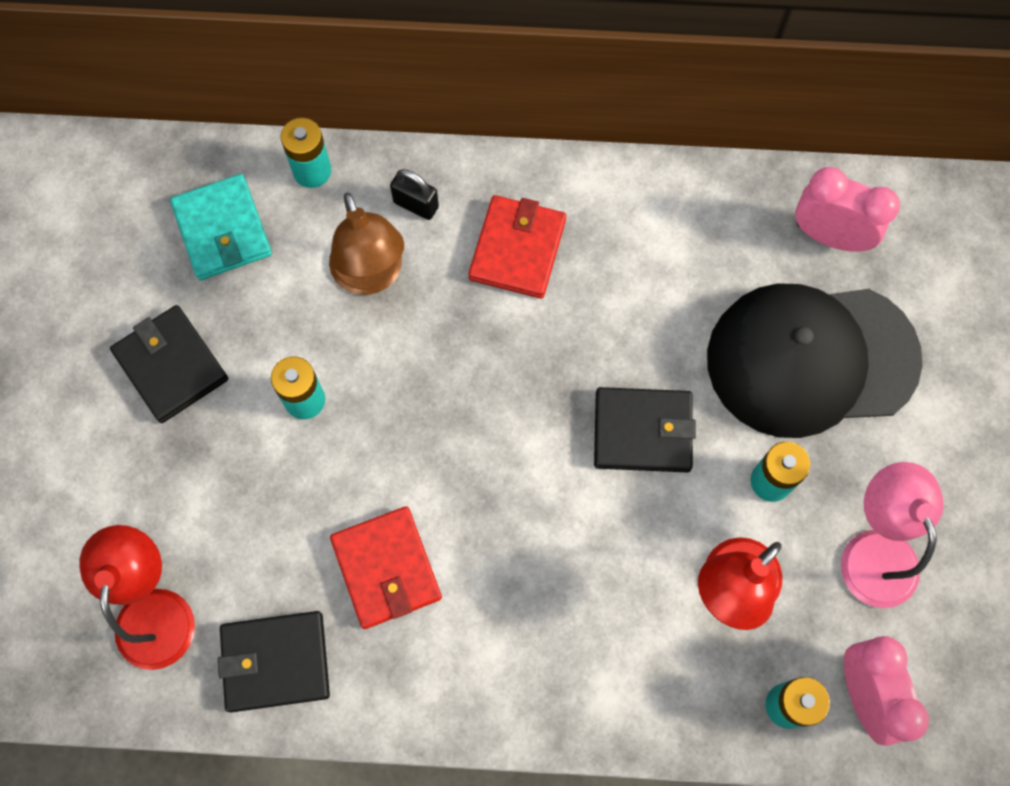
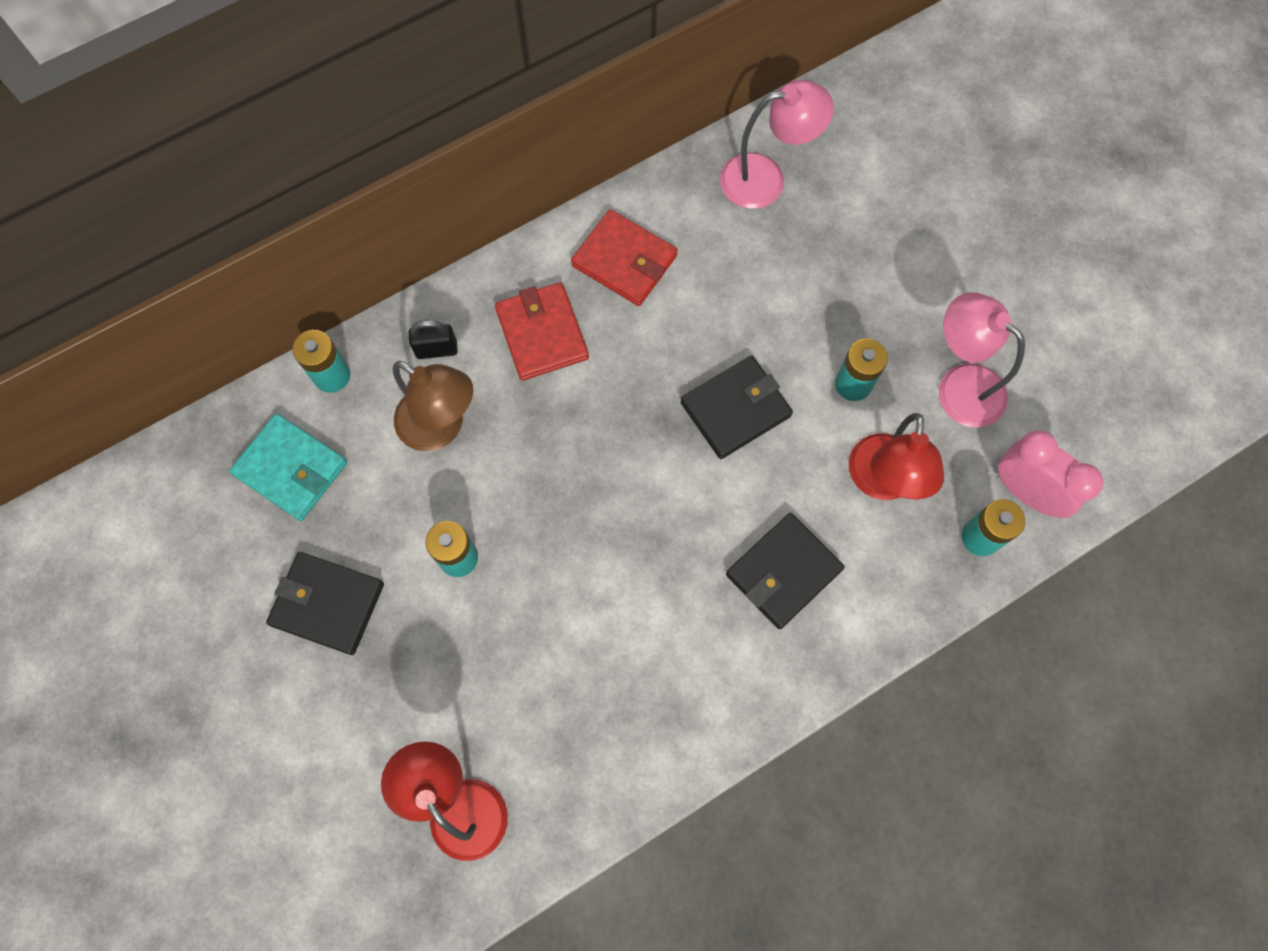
camera: 35 degrees left, 0 degrees up
black wallet [218,611,330,712] -> black wallet moved to [726,513,845,629]
red wallet [330,506,442,629] -> red wallet moved to [571,209,678,306]
black cap [707,283,923,438] -> none
pink clock [795,167,900,252] -> pink lamp [720,80,834,209]

